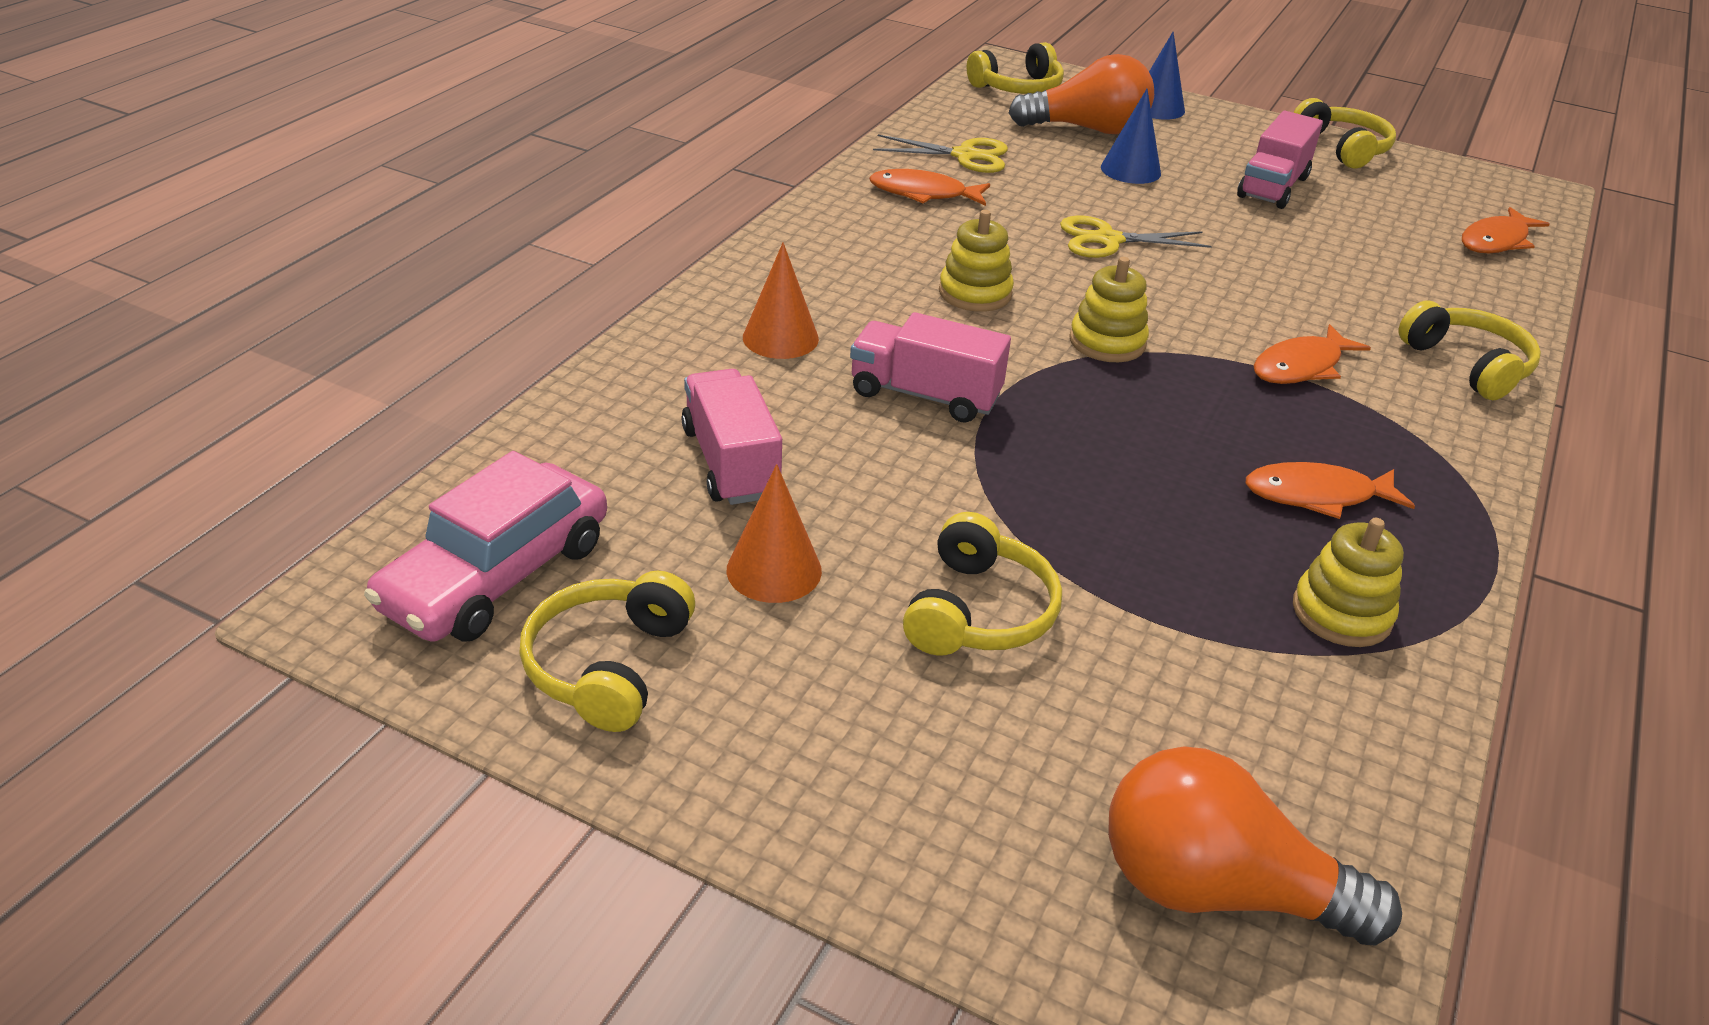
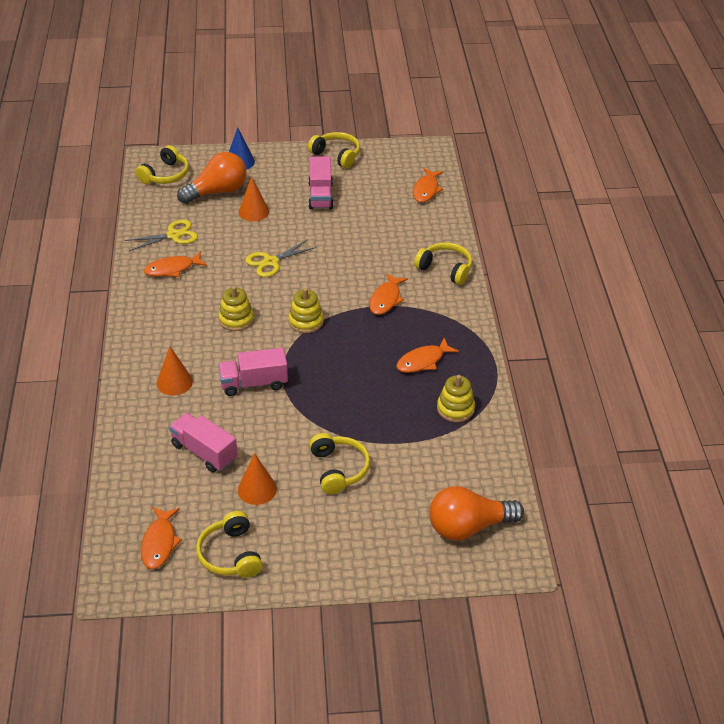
camera: 30 degrees left, 5 degrees up
pink car [364,451,607,642] -> orange fish [141,507,182,569]
blue cone [1101,89,1161,184] -> orange cone [239,177,269,221]

